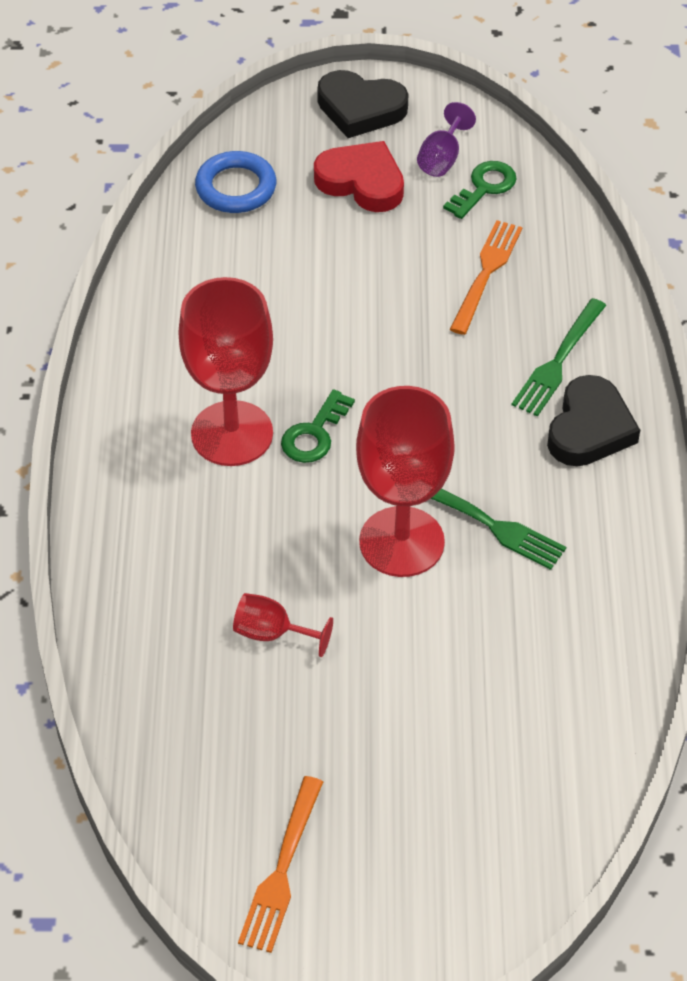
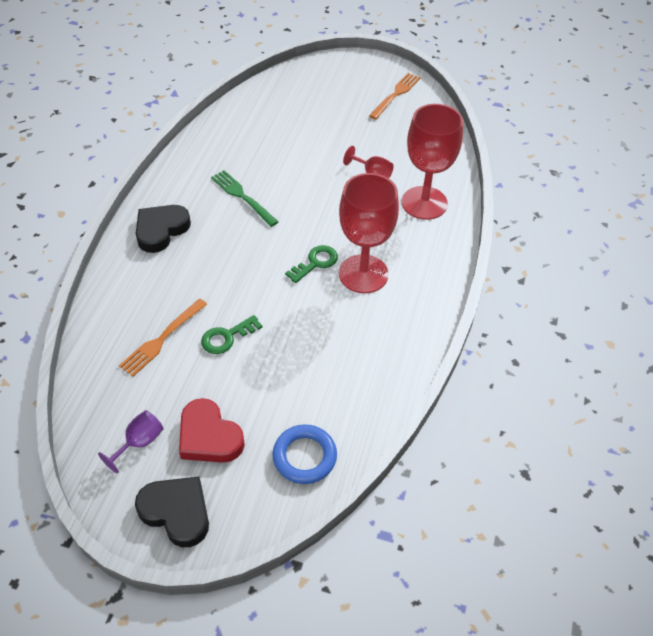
camera: 165 degrees left, 0 degrees up
red goblet [356,386,455,577] -> red goblet moved to [402,104,463,220]
green key [443,161,517,219] -> green key moved to [201,315,262,354]
green fork [512,298,606,417] -> none

